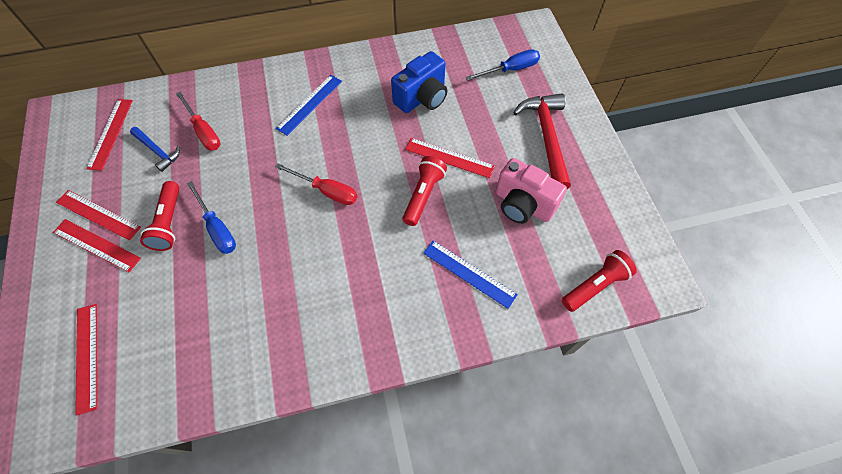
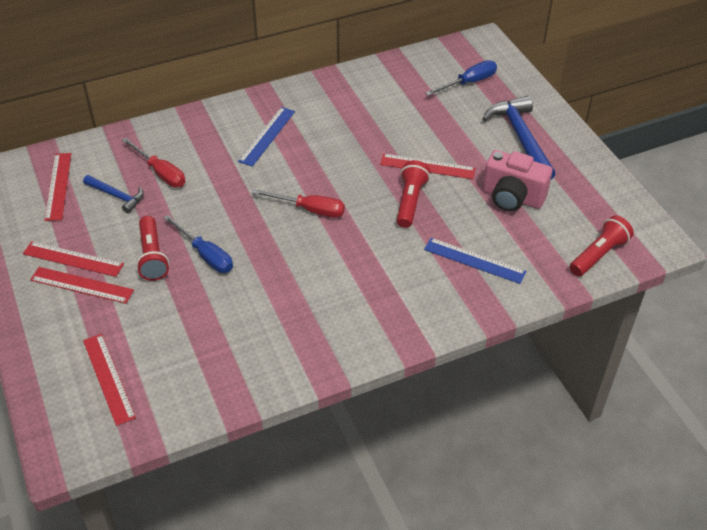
camera: 10 degrees left, 15 degrees down
blue camera [391,51,447,113] -> none
red hammer [513,93,571,189] -> blue hammer [483,96,555,179]

